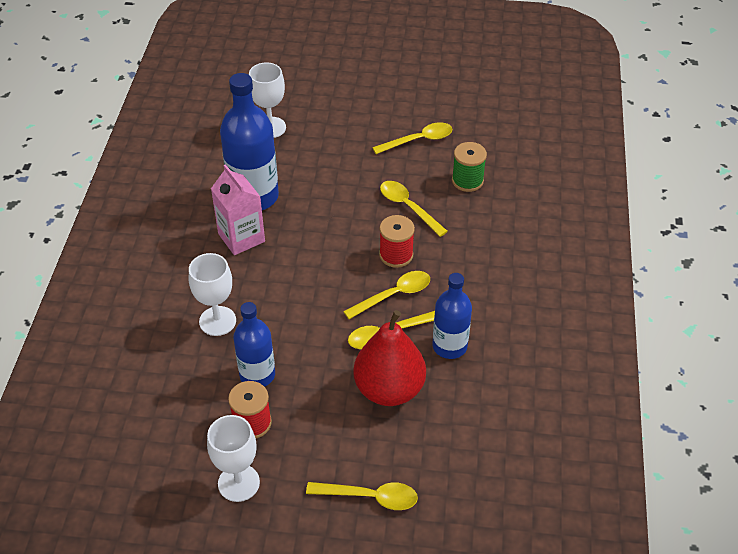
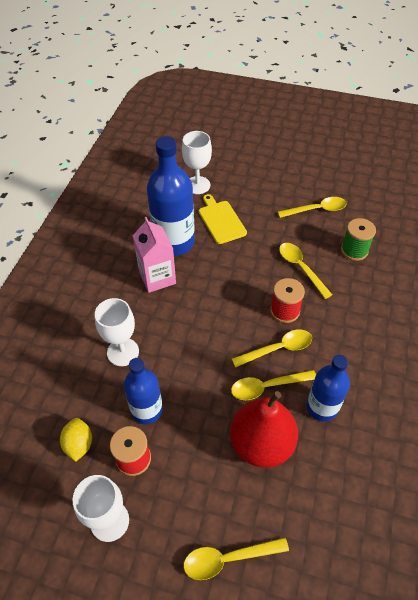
camera: 10 degrees right, 5 degrees up
yellow spoon [306,482,418,510] -> yellow spoon turned 150 degrees clockwise [183,537,289,580]
none -> yellow lemon [60,418,92,462]
none -> yellow cutting board [199,194,247,244]

